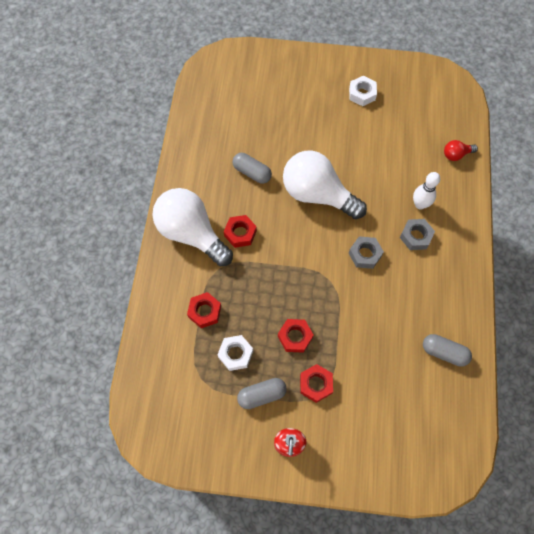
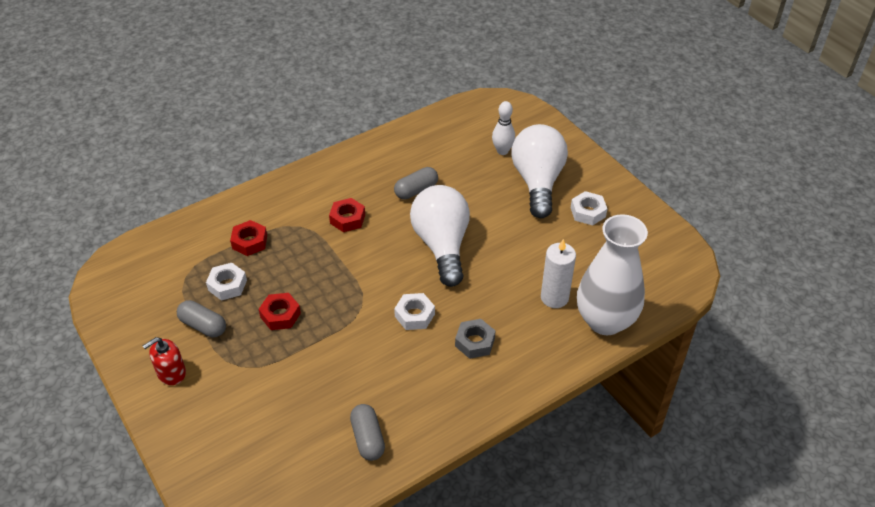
camera: 50 degrees right, 20 degrees down
white light bulb [152,188,233,267] -> white light bulb moved to [511,124,568,218]
grey capsule [232,153,272,184] -> grey capsule turned 60 degrees clockwise [394,167,438,199]
red nut [300,364,333,403] -> none
grey nut [349,236,384,269] -> white nut [394,293,435,330]
white bowling pin [413,172,440,210] -> white bowling pin moved to [492,101,515,155]
red light bulb [444,140,478,161] -> white vase [577,214,648,335]
none -> white candle [541,239,576,308]

